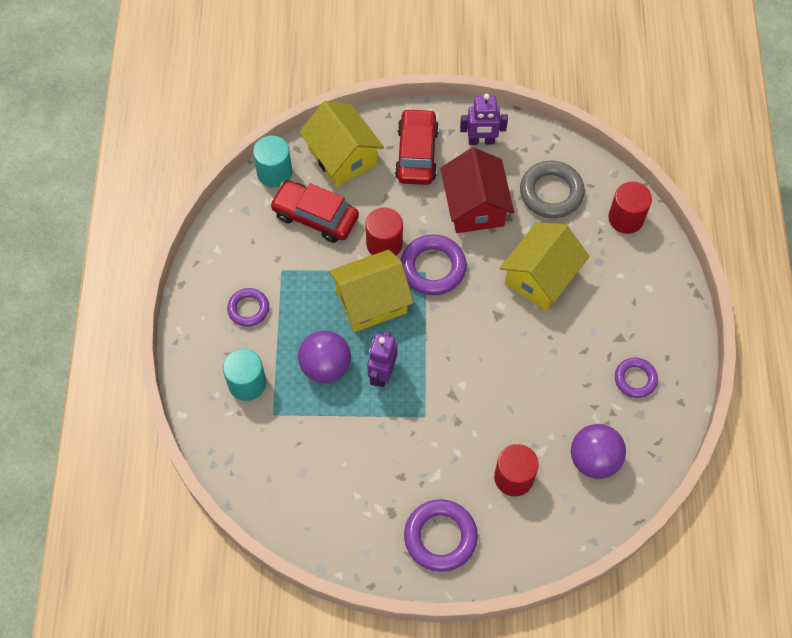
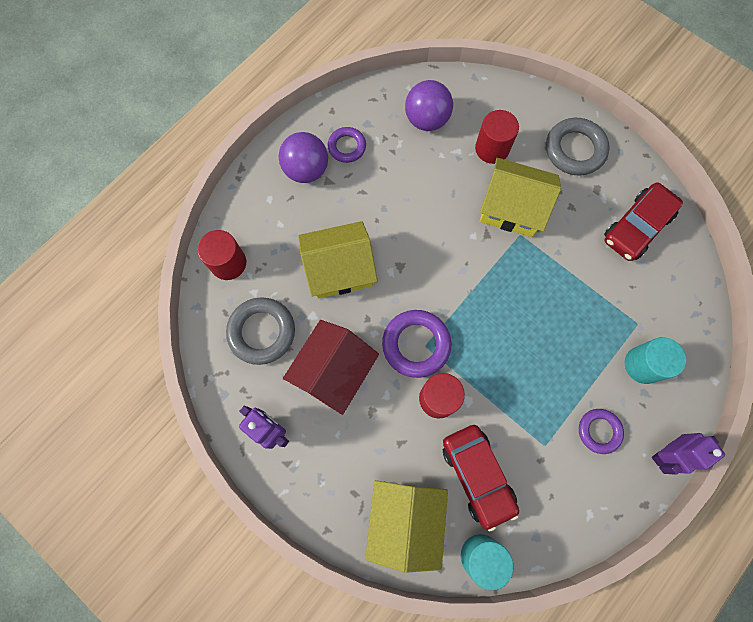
camera: 140 degrees left, 10 degrees up
purple ball [298,331,351,383] -> purple ball moved to [279,132,328,183]
yellow house [329,249,414,332] -> yellow house moved to [480,158,561,237]
purple robot [367,331,397,387] -> purple robot moved to [652,433,725,475]
red car [395,108,439,185] -> red car moved to [604,183,683,261]
purple ring [404,499,478,572] -> grey ring [546,118,610,176]

